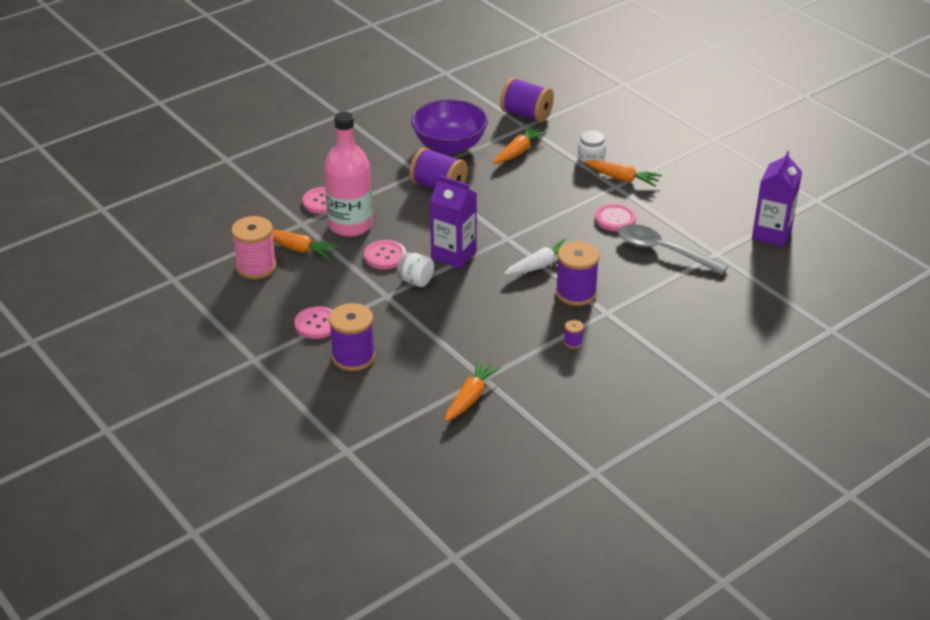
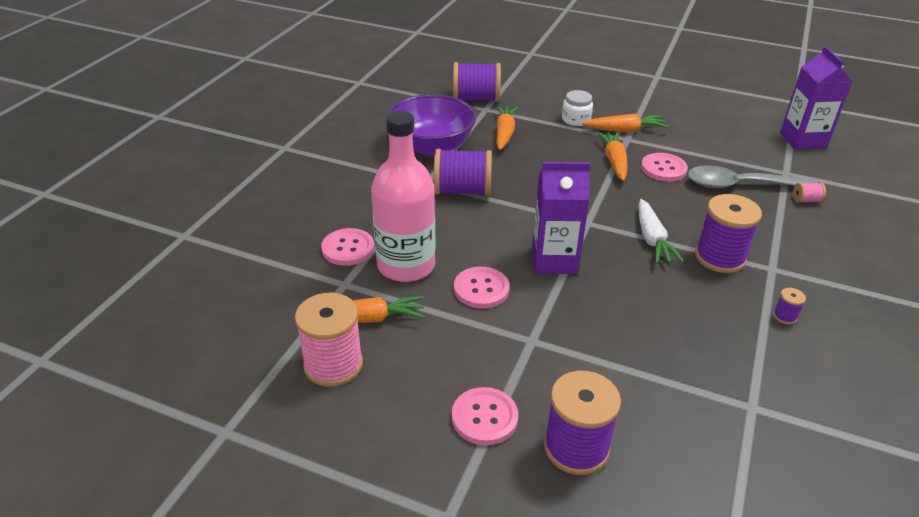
camera: 30 degrees left, 0 degrees up
white jar [397,252,434,287] -> none
orange carrot [445,359,501,422] -> orange carrot moved to [595,131,628,181]
white carrot [504,238,566,275] -> white carrot turned 150 degrees clockwise [639,199,684,264]
none -> pink spool [793,183,826,202]

